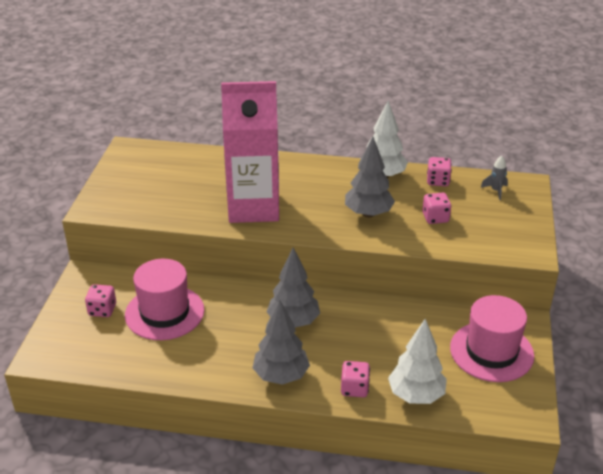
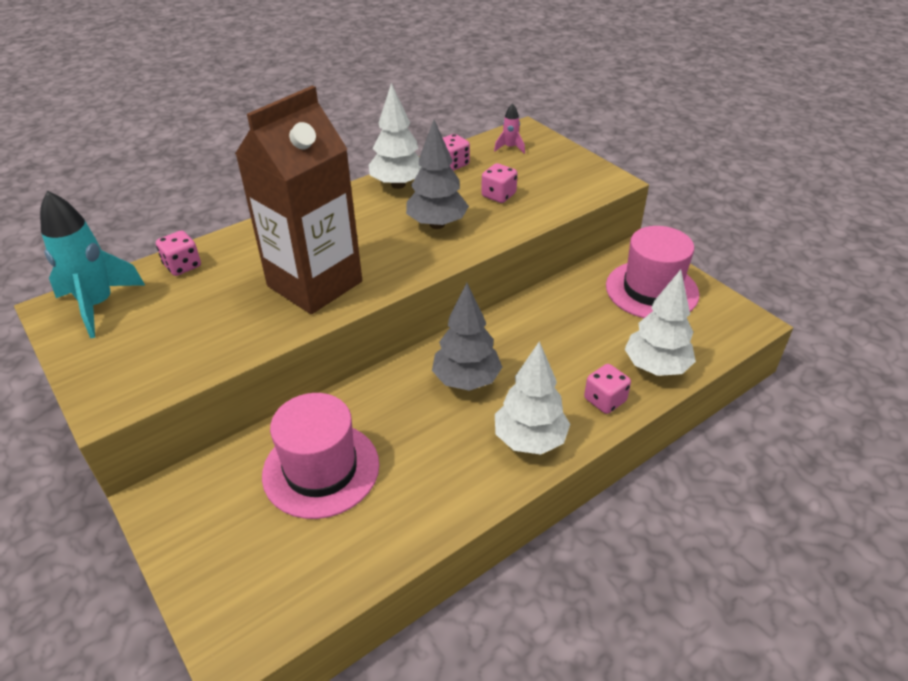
camera: 45 degrees left, 5 degrees up
pink dice [85,284,116,317] -> pink dice moved to [156,230,201,276]
pink carton [221,81,279,223] -> brown carton [235,86,362,314]
grey tree [252,300,310,385] -> white tree [495,341,570,454]
grey rocket [481,156,508,200] -> pink rocket [494,103,525,154]
none -> turquoise rocket [40,191,145,338]

